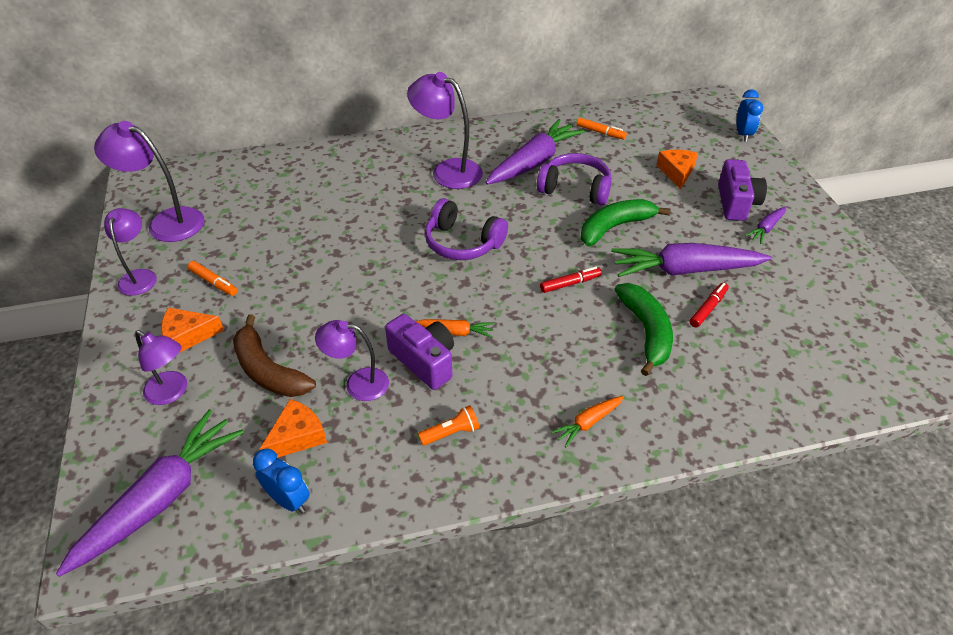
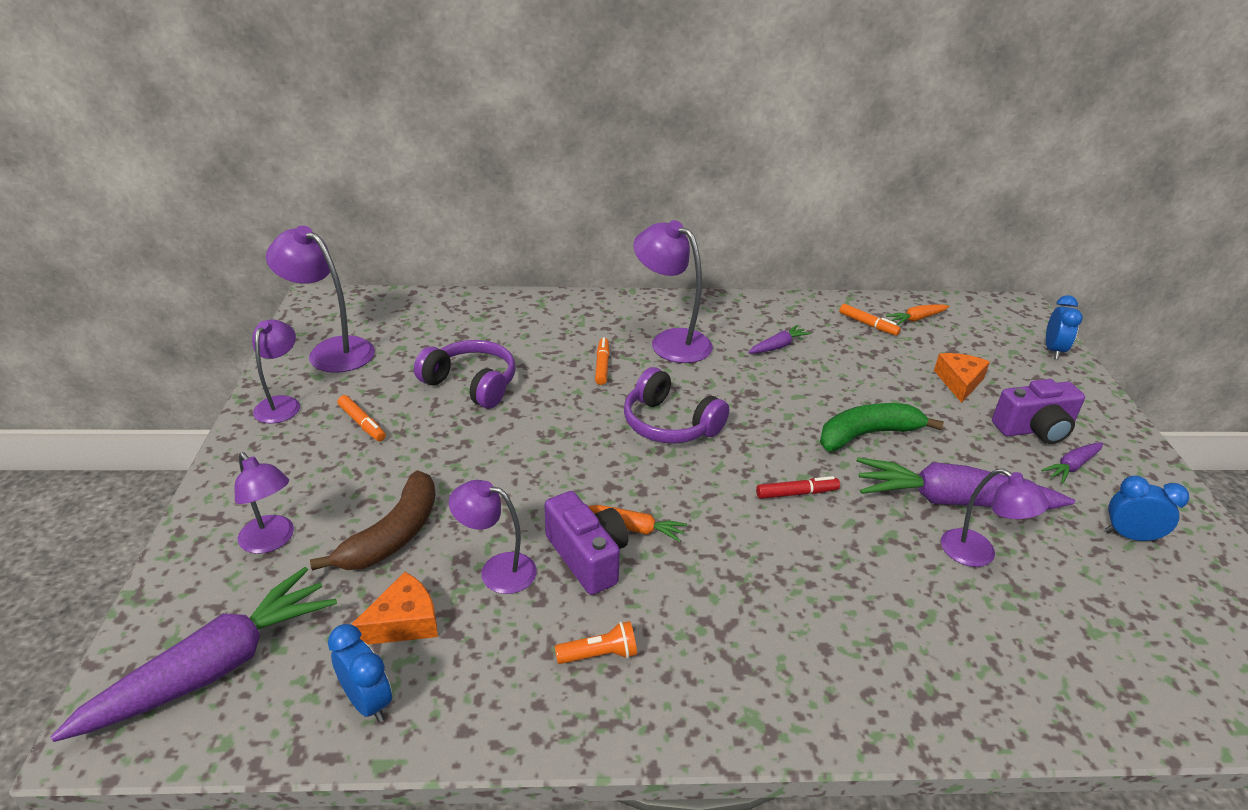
camera: 10 degrees right, 10 degrees down
orange cheese [161,307,224,353] -> none
brown banana [233,314,316,397] -> brown banana turned 120 degrees counterclockwise [310,470,436,571]
purple carrot [485,119,585,185] -> purple carrot [748,325,811,353], size x0.47
purple headphones [537,153,611,205] -> purple headphones moved to [414,340,515,409]
orange carrot [551,396,624,447] -> orange carrot moved to [886,304,949,325]
green banana [615,283,673,376] -> none
red marker [690,283,729,327] -> purple lamp [941,468,1049,567]
purple camera [718,159,767,221] -> purple camera turned 60 degrees clockwise [992,379,1085,444]
none -> orange marker [595,337,610,385]
none -> blue clock [1105,475,1189,542]

